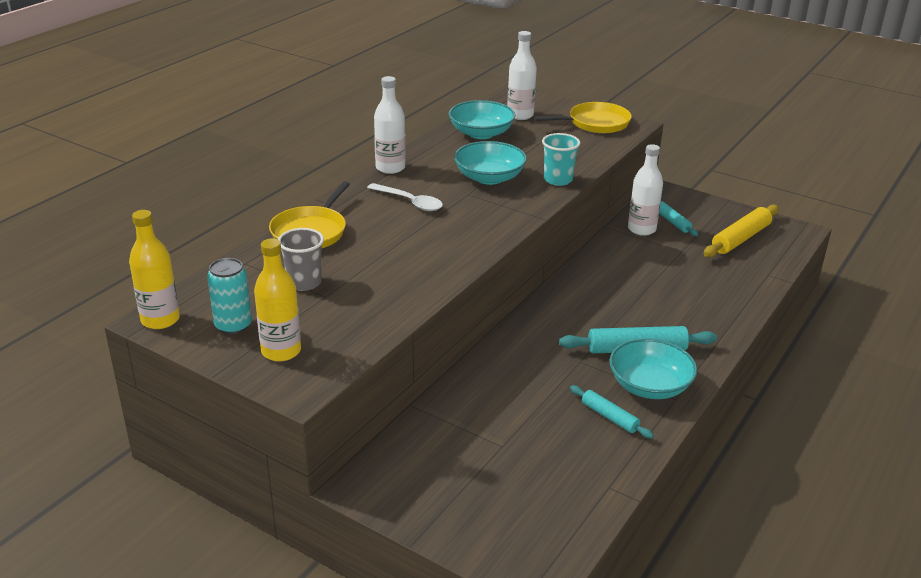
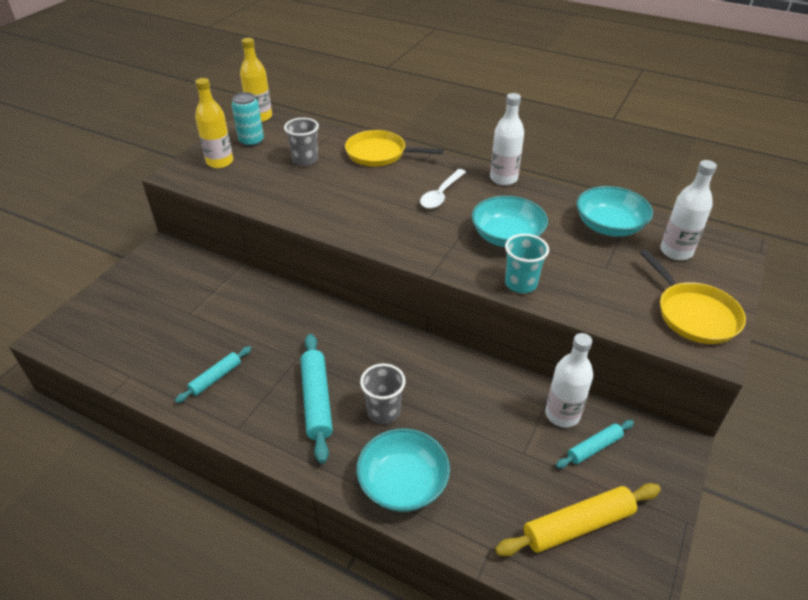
camera: 85 degrees right, 10 degrees up
turquoise bowl [609,338,697,399] -> turquoise bowl moved to [356,428,450,512]
yellow rolling pin [704,205,779,257] -> yellow rolling pin turned 60 degrees counterclockwise [495,483,661,557]
none -> grey cup [360,364,405,424]

